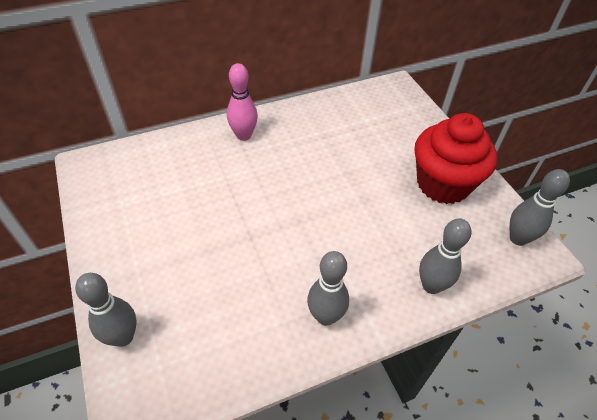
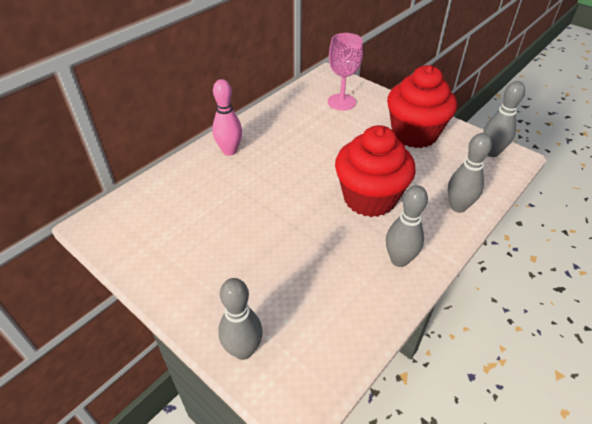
camera: 25 degrees left, 5 degrees down
none -> pink goblet [328,33,363,111]
none -> red cupcake [335,125,416,217]

